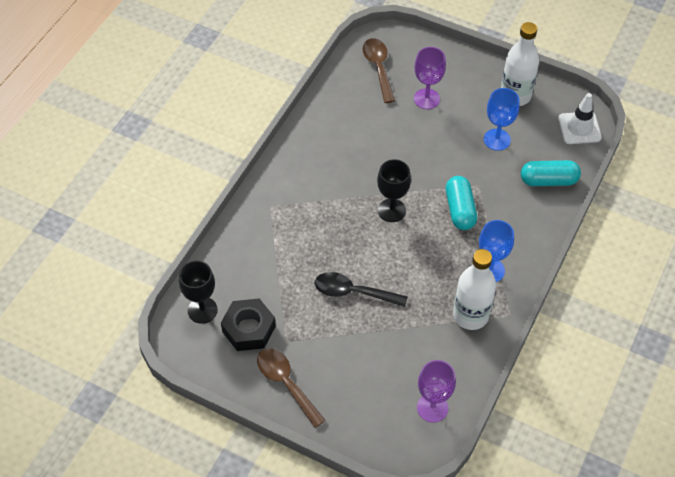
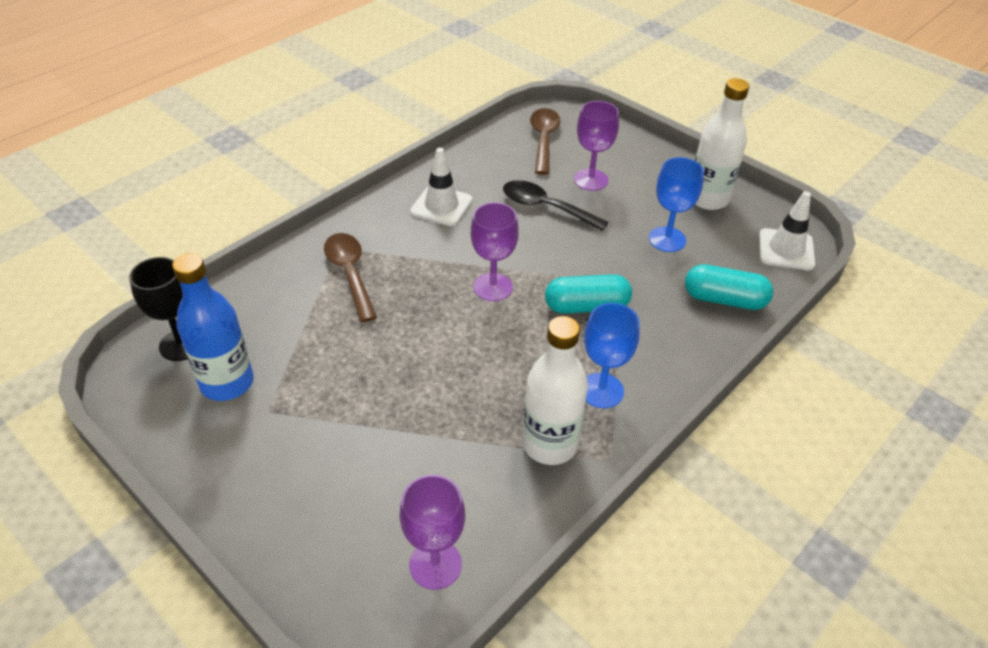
camera: 15 degrees right, 10 degrees down
black nut [221,298,276,351] -> blue bottle [172,253,254,401]
brown spoon [257,348,326,428] -> brown spoon moved to [324,233,377,322]
black spoon [315,272,408,307] -> black spoon moved to [503,180,609,231]
black goblet [377,159,411,222] -> purple goblet [471,202,519,301]
turquoise capsule [446,176,477,230] -> turquoise capsule turned 75 degrees clockwise [545,274,632,314]
none -> white traffic cone [410,148,473,226]

